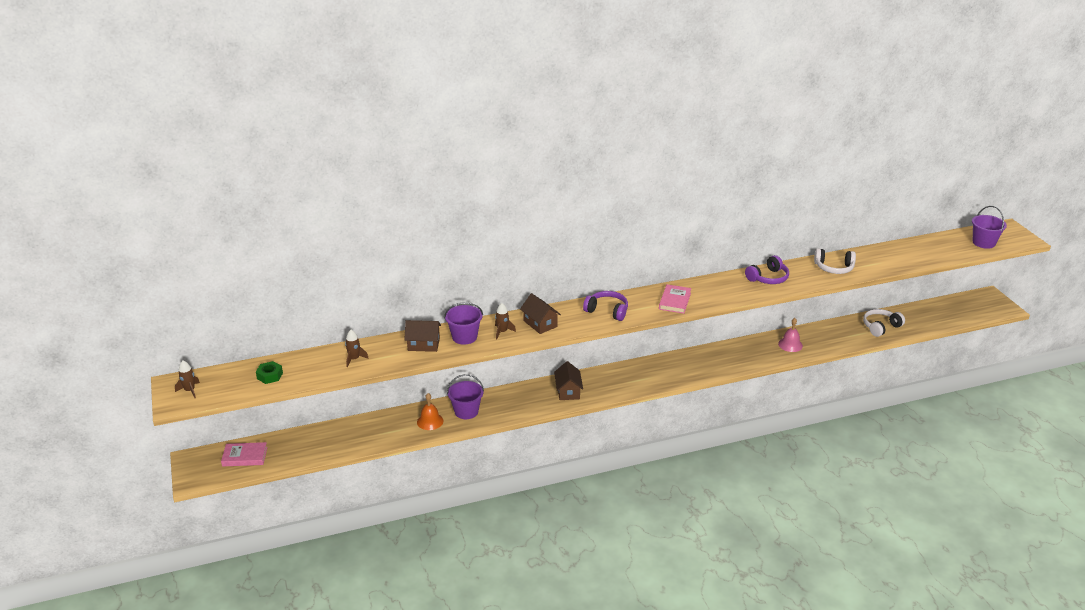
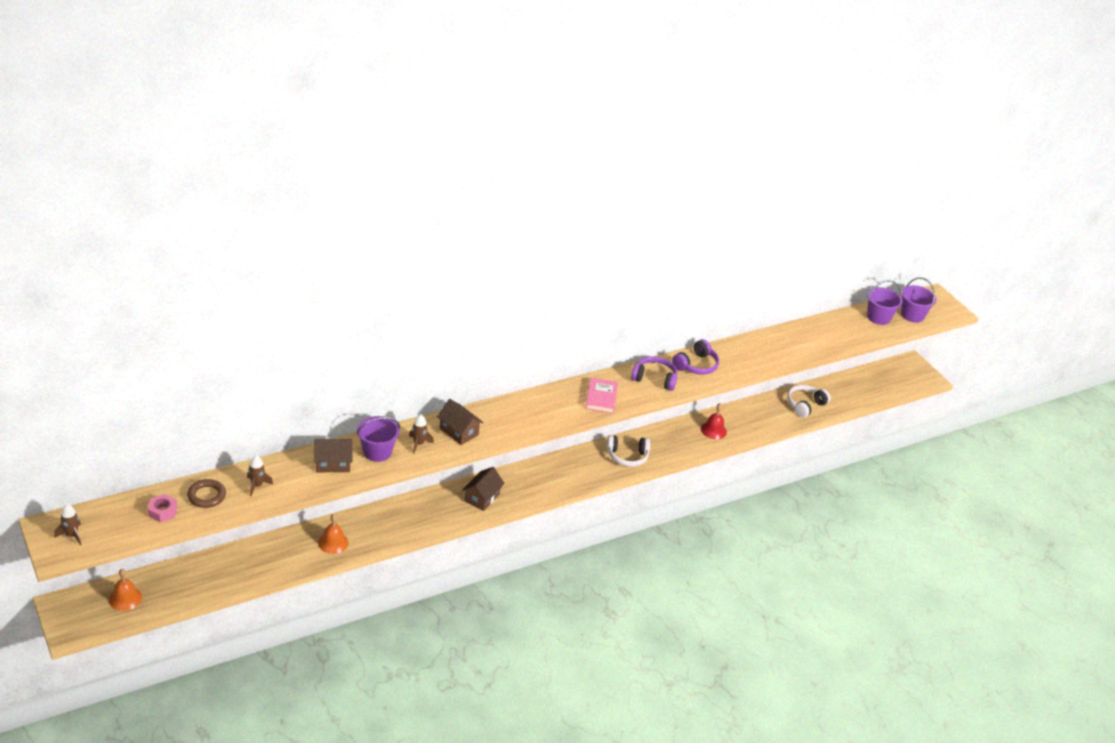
camera: 15 degrees left, 5 degrees up
pink book [221,442,267,467] -> orange bell [109,569,142,611]
green nut [256,361,283,384] -> pink nut [148,494,177,523]
purple bucket [447,374,484,419] -> purple bucket moved to [867,280,903,325]
brown house [554,361,583,400] -> brown house turned 45 degrees clockwise [462,467,505,511]
purple headphones [583,291,628,321] -> purple headphones moved to [631,356,678,391]
pink bell [778,318,803,352] -> red bell [701,403,727,439]
white headphones [814,248,856,274] -> white headphones moved to [606,435,650,467]
none -> brown ring [187,479,226,508]

